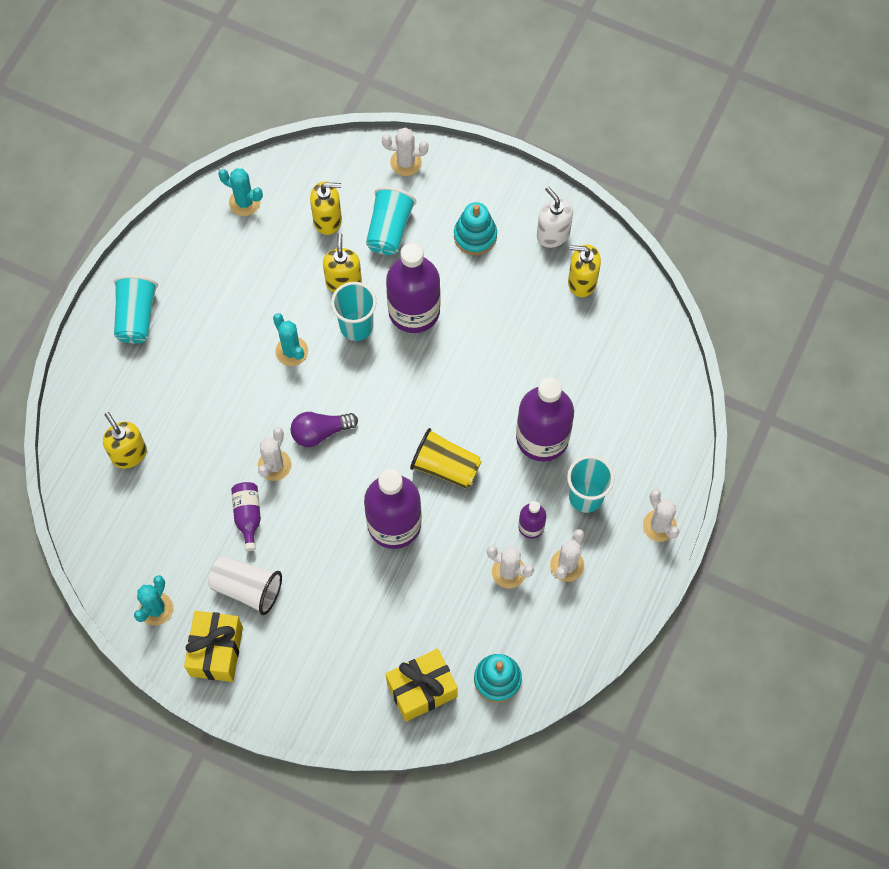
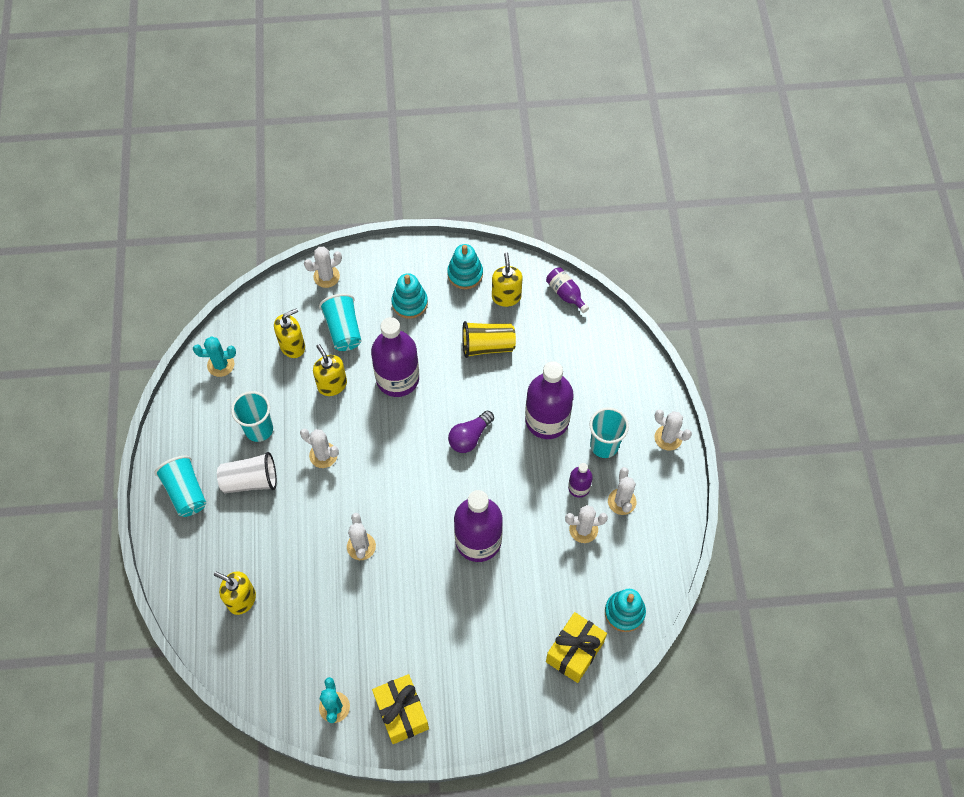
camera: 30 degrees left, 5 degrees down
white cup [208,556,282,615] -> white cup moved to [217,452,277,493]
purple bottle [231,482,261,551] -> purple bottle moved to [546,268,589,313]
turquoise cactus [273,313,308,366] -> white cactus [300,429,339,468]
purple light bulb [291,412,358,447] -> purple light bulb moved to [448,410,494,453]
turquoise cup [331,282,376,341] -> turquoise cup moved to [231,391,273,442]
yellow cup [410,428,482,489] -> yellow cup moved to [462,321,516,358]
white soap dispenser [537,186,573,248] -> turquoise stacking toy [447,244,483,289]
yellow soap dispenser [568,245,601,297] -> yellow soap dispenser turned 105 degrees clockwise [492,252,523,307]

